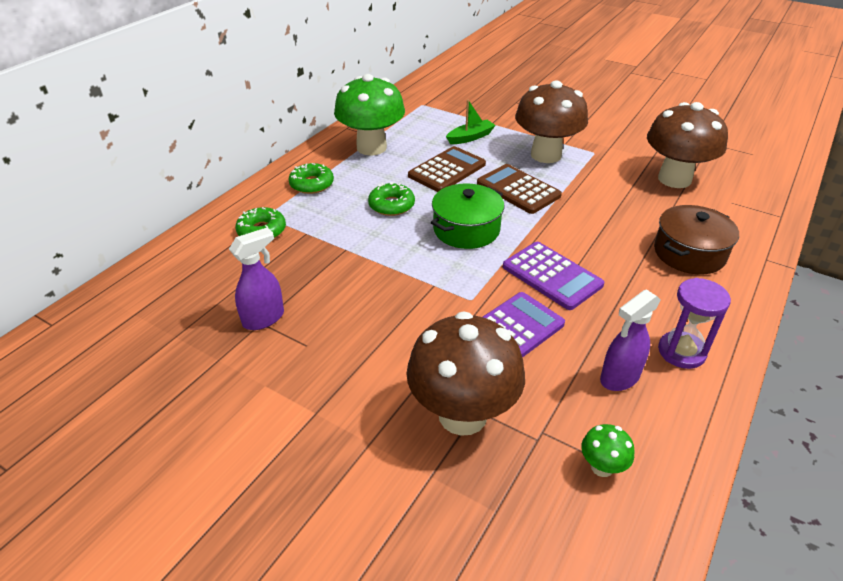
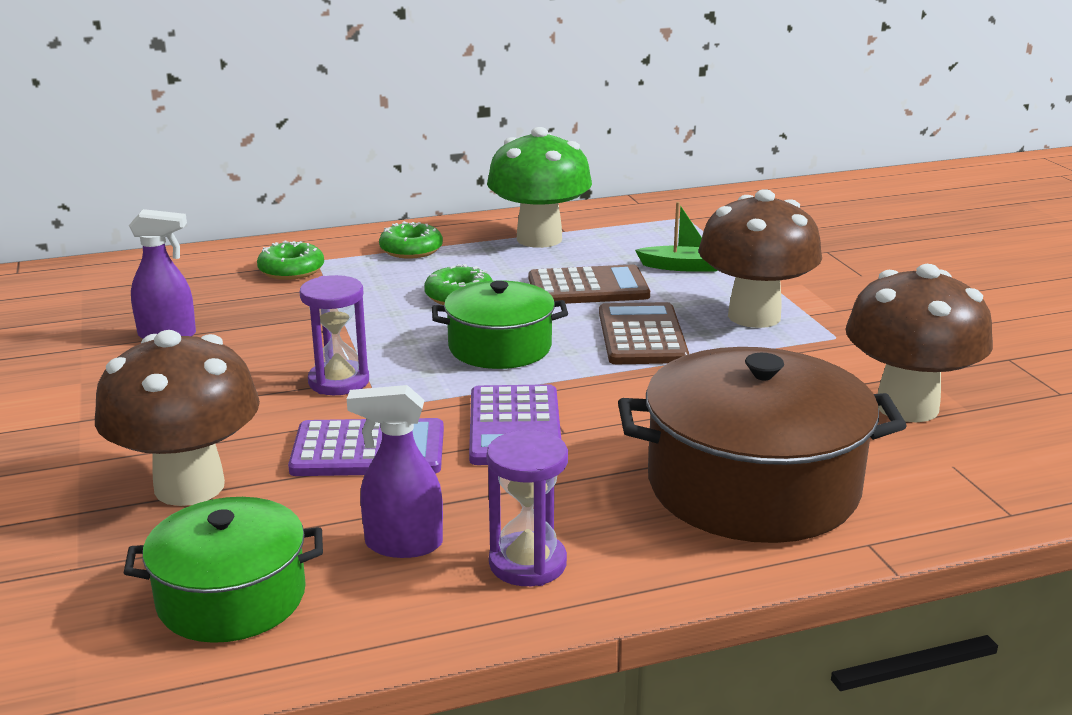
camera: 40 degrees right, 15 degrees down
green mushroom [581,424,634,477] -> green pot [124,497,323,643]
brown pot [654,205,739,275] -> brown pot [618,347,907,543], size x1.66
none -> purple hourglass [300,275,369,395]

